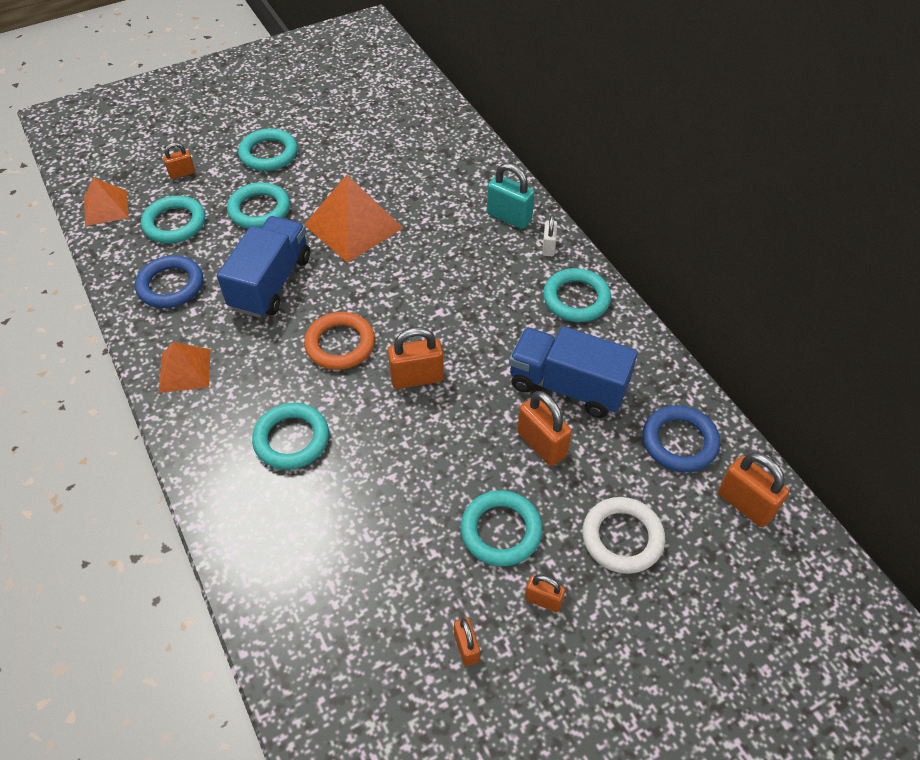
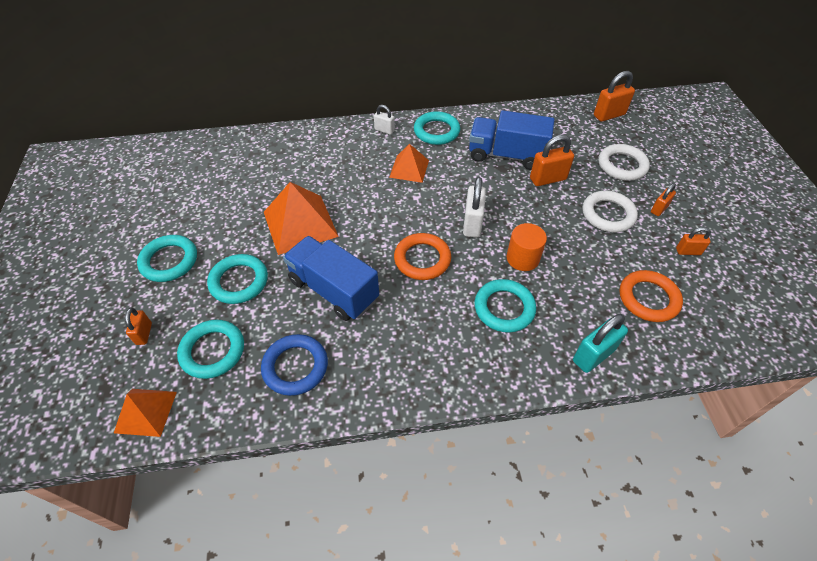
camera: 70 degrees left, 0 degrees up
orange pyramid [159,342,211,393] -> orange pyramid moved to [389,144,429,183]
orange padlock [388,327,444,389] -> white padlock [463,177,486,237]
turquoise ring [460,490,543,566] -> white ring [582,191,638,232]
turquoise padlock [487,163,535,229] -> turquoise padlock moved to [573,314,628,373]
blue truck [509,326,638,418] -> blue truck turned 60 degrees clockwise [469,110,554,170]
blue ring [643,405,720,472] -> none
none -> orange cylinder [507,223,547,271]
none -> orange ring [619,270,683,322]

